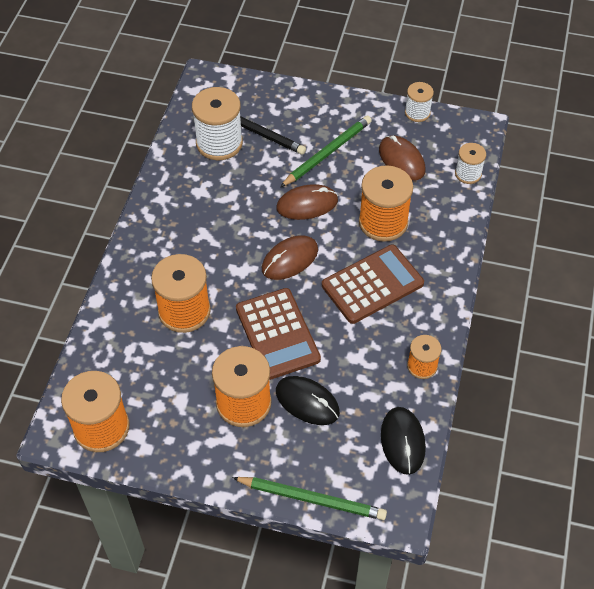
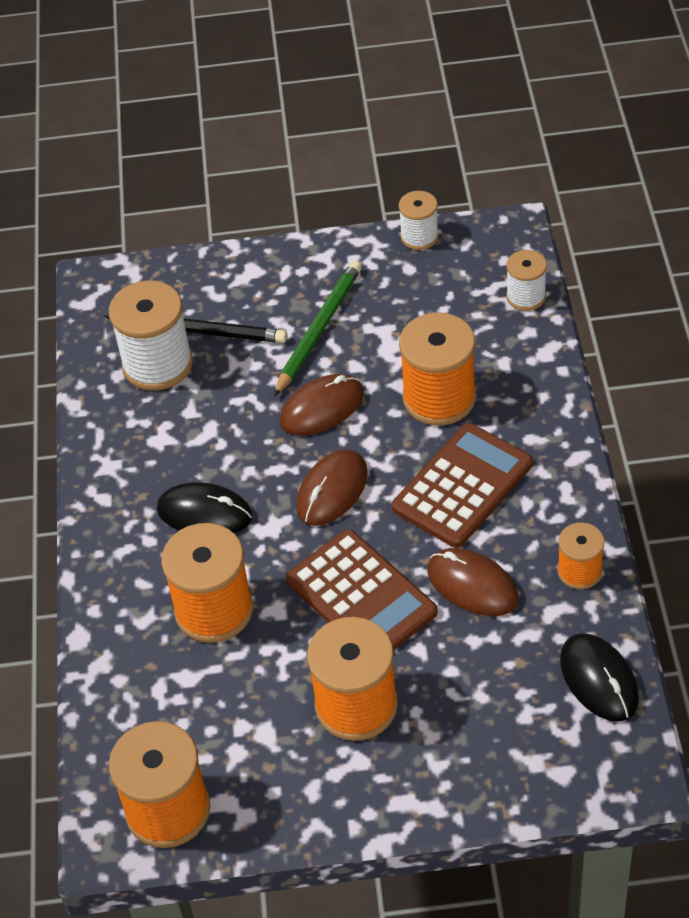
camera: 15 degrees left, 5 degrees down
green pencil [232,477,387,520] -> none
black mouse [276,376,340,425] -> black mouse moved to [157,482,252,533]
brown mouse [379,135,425,181] -> brown mouse moved to [427,548,519,616]

